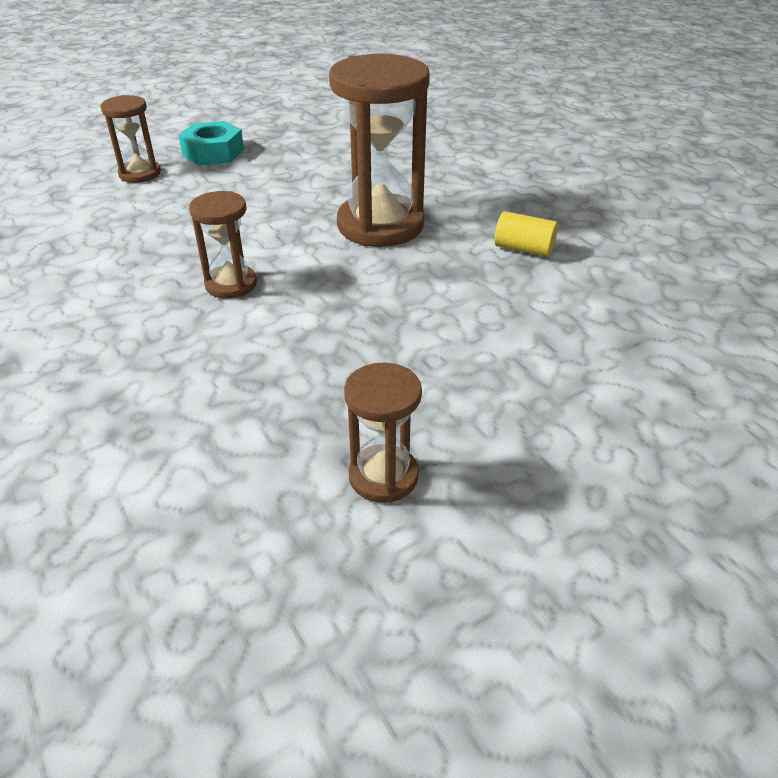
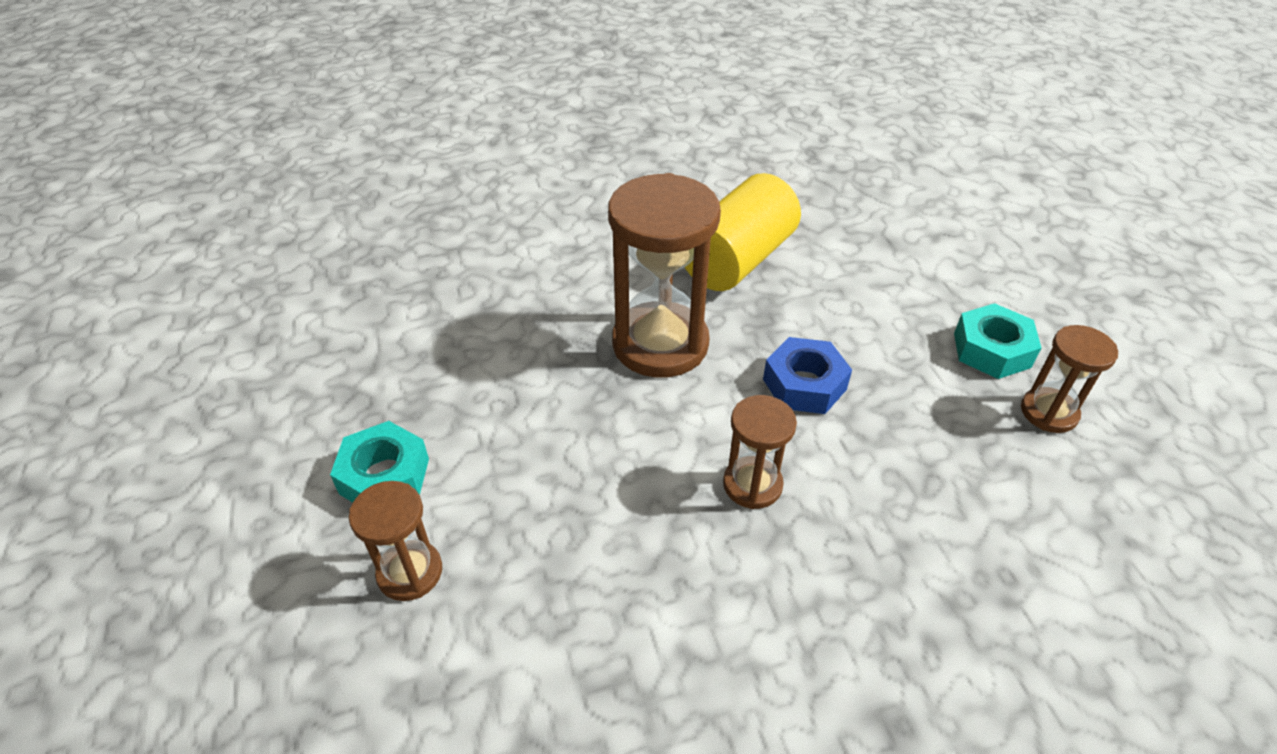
camera: 75 degrees left, 5 degrees up
yellow cylinder [494,211,558,257] -> yellow cylinder [685,173,801,291], size x2.15
none -> blue nut [763,337,852,414]
none -> turquoise nut [954,303,1041,379]

